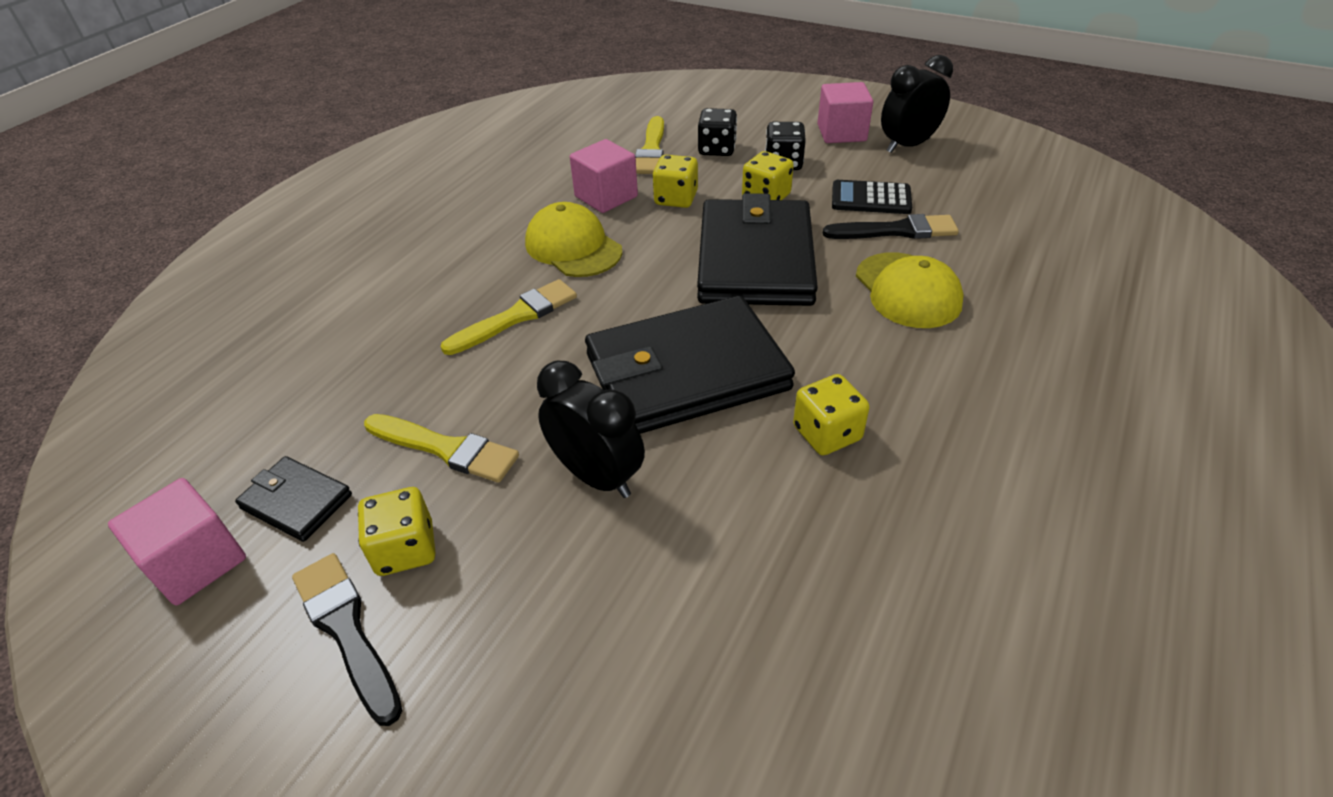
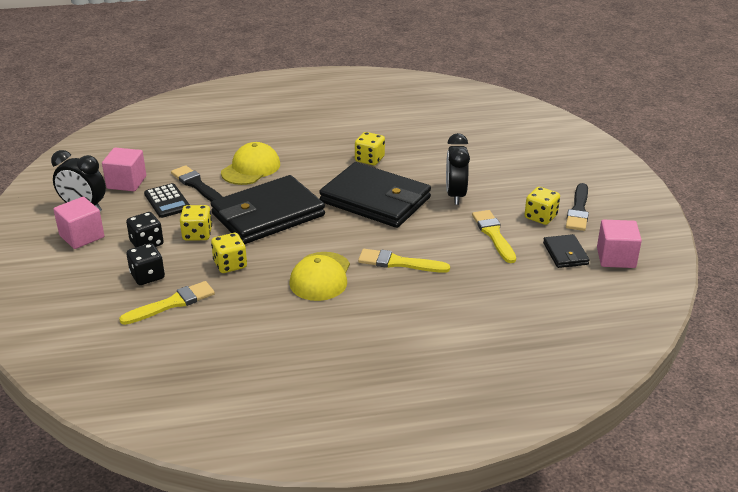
camera: 130 degrees left, 10 degrees down
pink cube [570,139,638,213] -> pink cube moved to [102,148,146,191]

